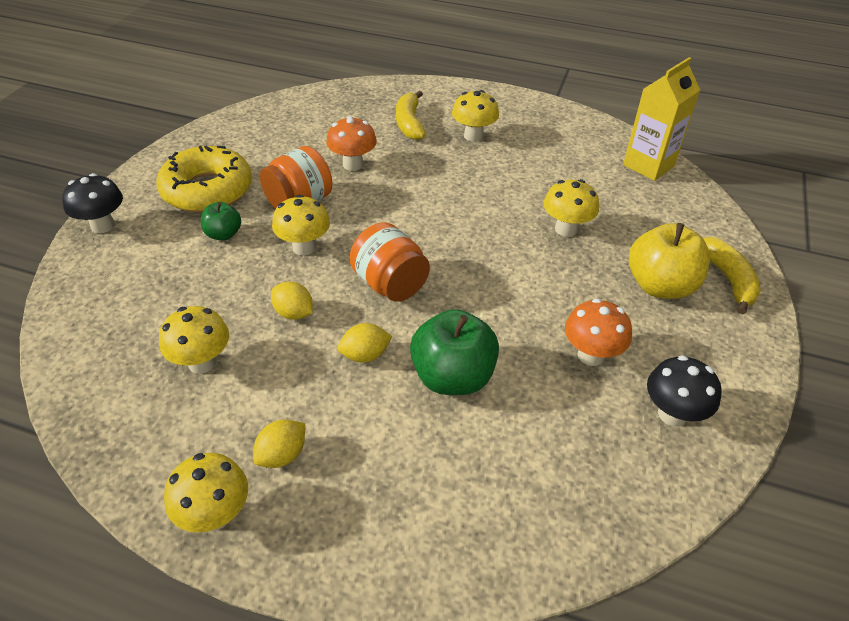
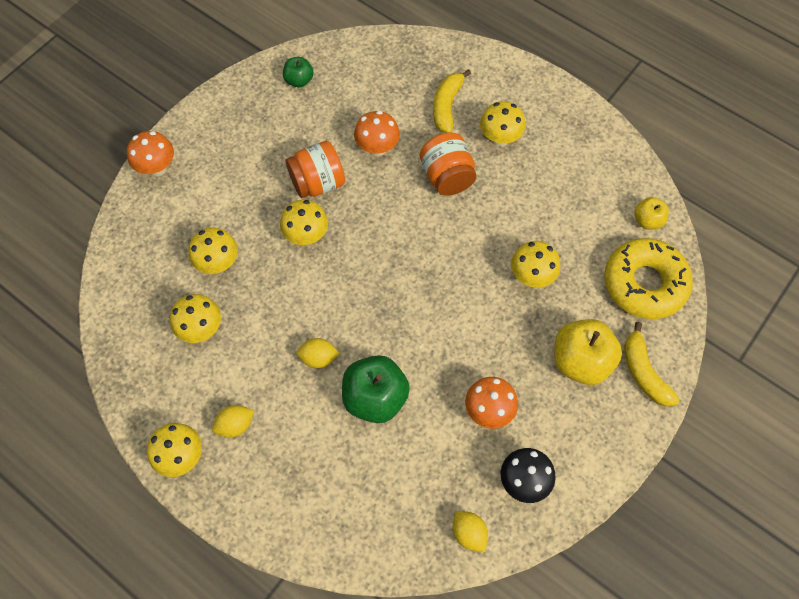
camera: 20 degrees right, 20 degrees up
black mushroom [62,173,123,233] -> orange mushroom [127,131,174,176]
yellow donut [156,145,252,213] -> yellow donut moved to [604,238,693,319]
green apple [201,202,241,240] -> green apple moved to [283,57,313,88]
yellow lemon [271,282,313,320] -> yellow lemon moved to [453,511,488,552]
orange jar [349,222,430,302] -> orange jar moved to [420,133,477,196]
yellow carton [623,57,700,181] -> yellow apple [634,197,669,229]
yellow banana [703,237,761,314] -> yellow banana turned 150 degrees clockwise [624,322,680,407]
none -> yellow mushroom [189,228,238,274]

